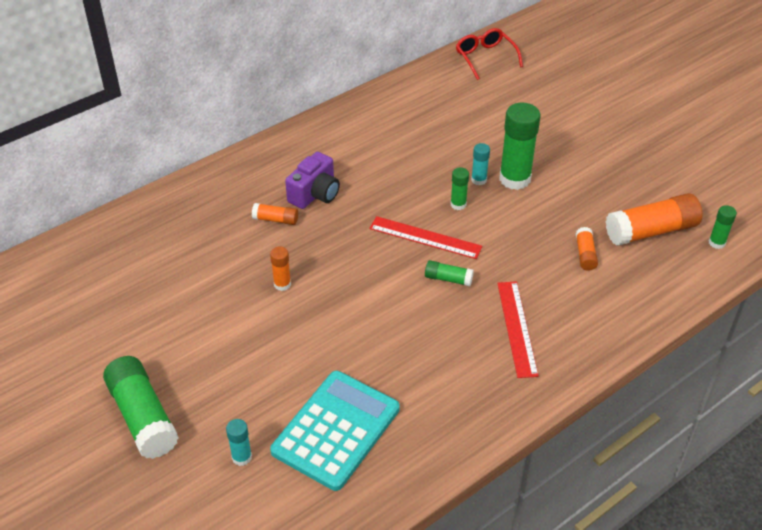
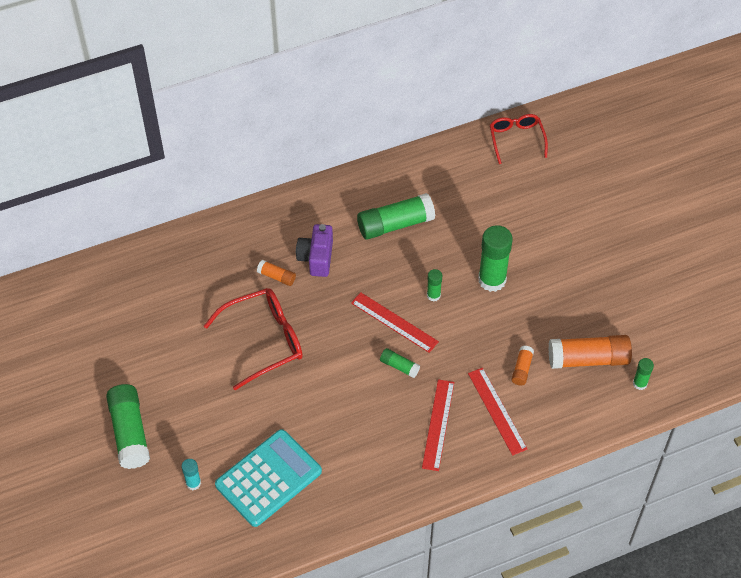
camera: 15 degrees right, 10 degrees up
orange glue stick [270,247,291,291] -> red glasses [204,288,303,390]
purple camera [285,152,340,209] -> purple camera turned 135 degrees clockwise [296,224,333,277]
turquoise glue stick [471,143,490,185] -> none
none -> green glue stick [357,193,436,240]
none -> red ruler [468,368,528,456]

